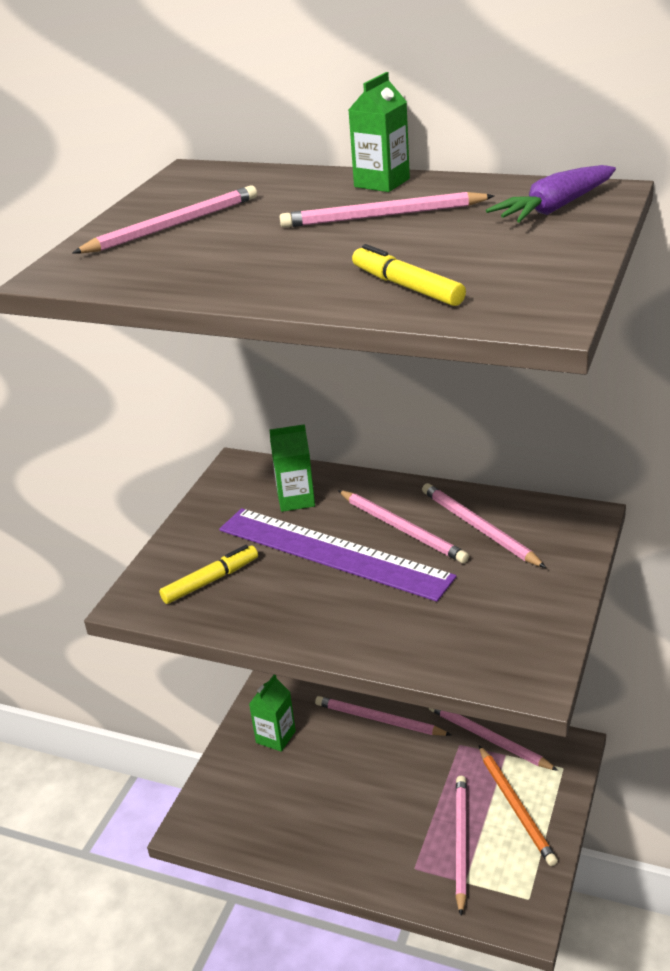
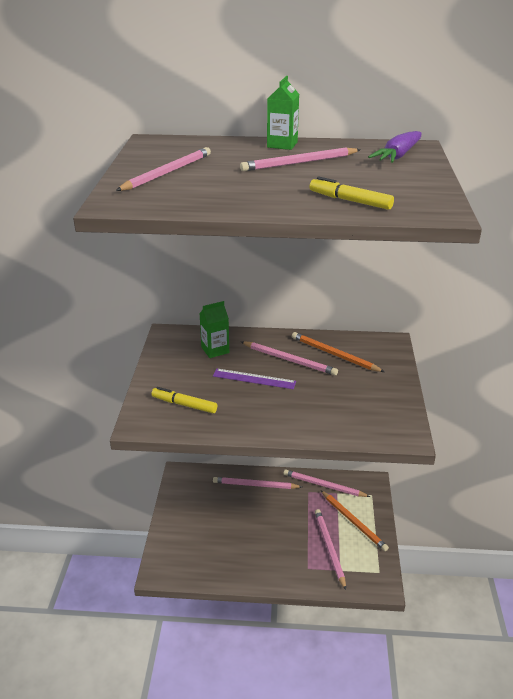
camera: 20 degrees left, 0 degrees up
yellow marker [159,545,258,604] -> yellow marker turned 105 degrees counterclockwise [152,387,217,413]
purple ruler [219,508,457,602] -> purple ruler [213,368,296,389], size x0.52
green carton [249,675,296,752] -> none
pink pencil [422,483,546,568] -> orange pencil [292,332,385,372]

